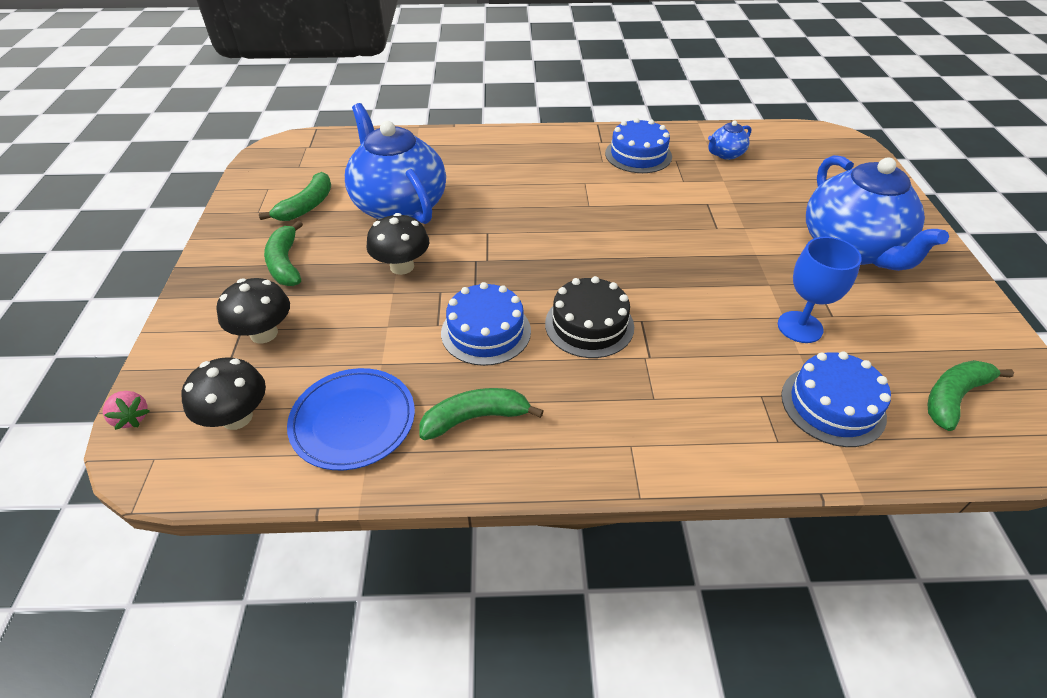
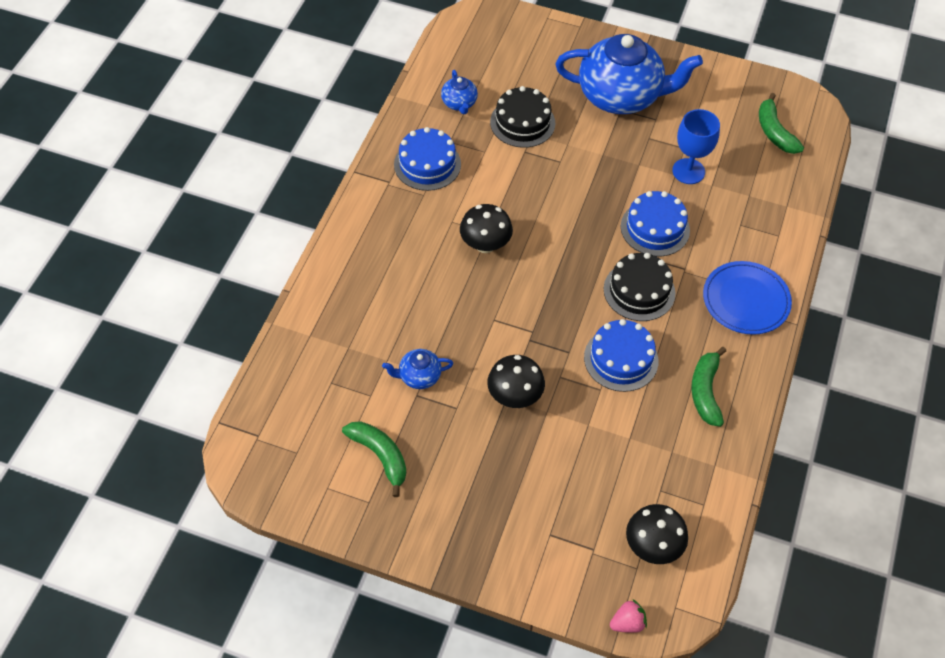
camera: 70 degrees left, 10 degrees up
black mushroom [217,278,290,344] -> black mushroom moved to [460,204,513,253]
green banana [264,220,303,286] -> none
blue plate [287,368,415,470] -> blue plate moved to [703,261,792,335]
blue teapot [345,103,446,224] -> blue teapot [382,349,453,389], size x0.43
blue cake [781,352,891,447] -> blue cake moved to [621,191,690,256]
none -> black cake [490,86,555,148]

